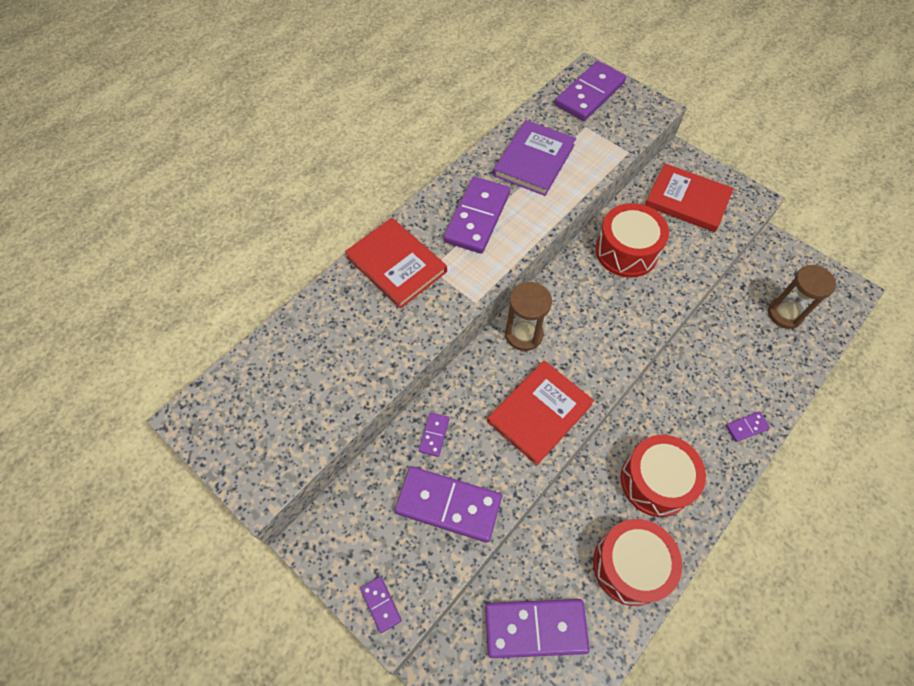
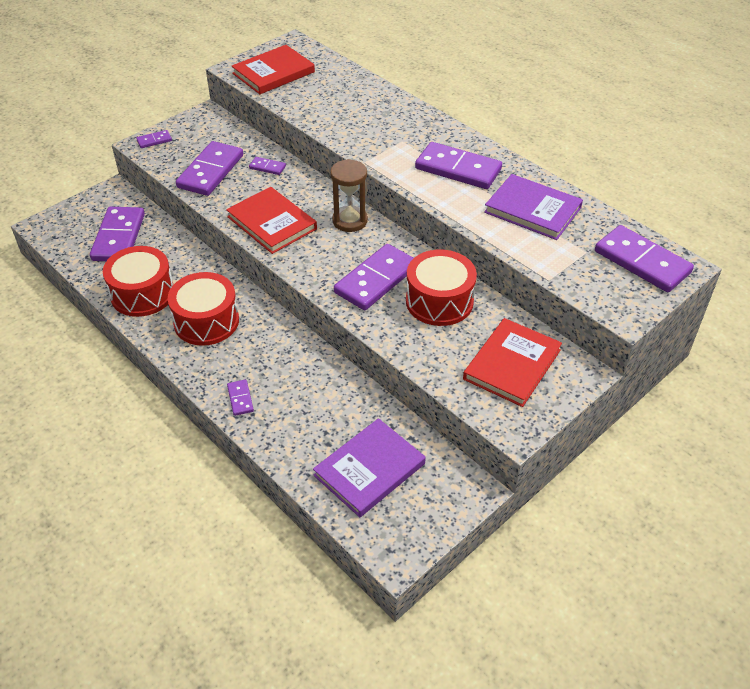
camera: 95 degrees right, 15 degrees down
red book [345,218,447,309] -> red book moved to [232,45,315,94]
brown hourglass [767,265,836,329] -> purple book [313,418,426,517]
none -> purple domino [334,244,413,310]

